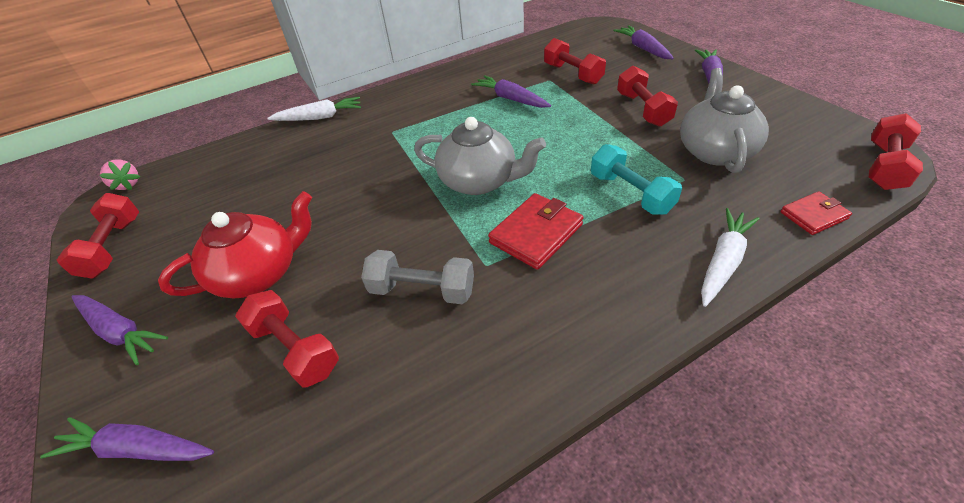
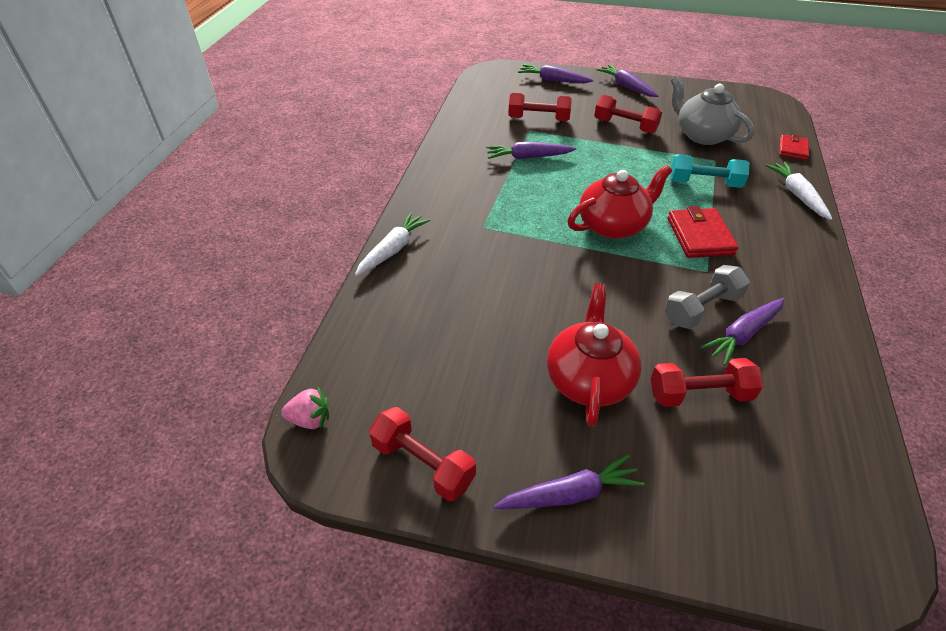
camera: 50 degrees left, 0 degrees up
purple carrot [40,417,214,461] -> purple carrot moved to [700,298,785,366]
grey teapot [414,117,546,195] -> red teapot [568,165,672,239]
red dumbbell [869,113,923,190] -> none

